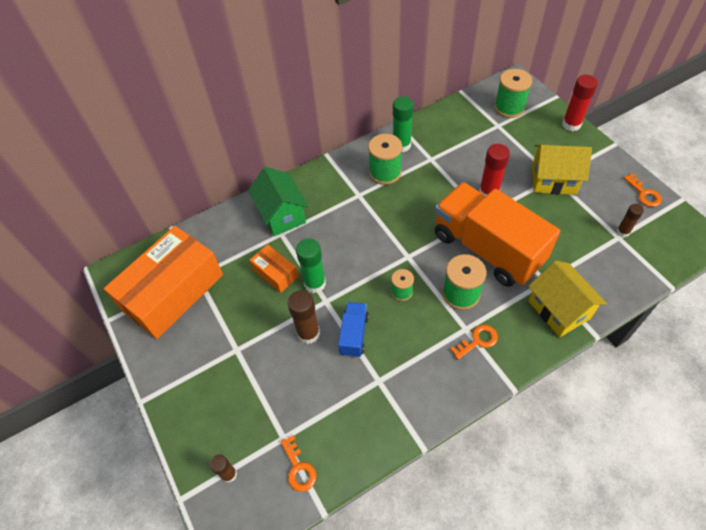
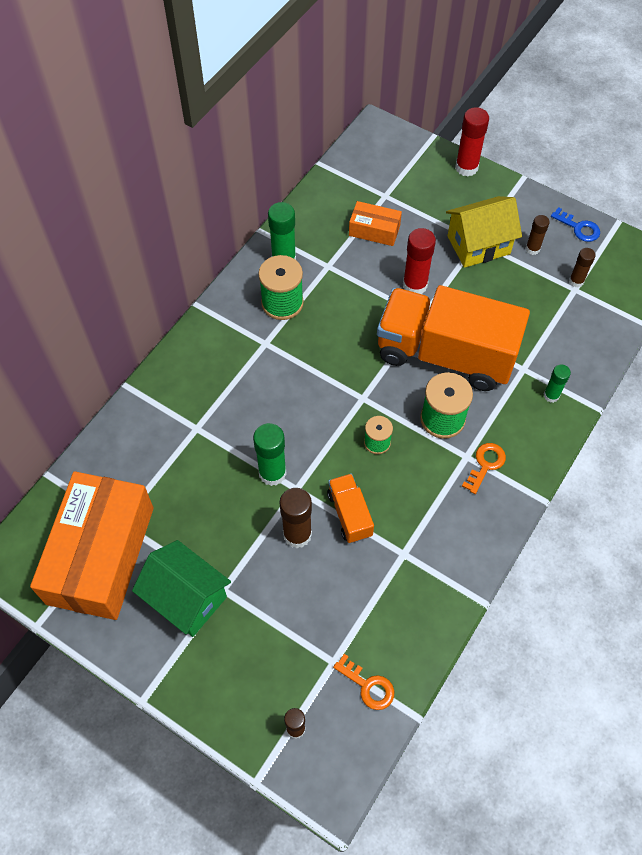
camera: 30 degrees left, 5 degrees up
green house [248,167,308,236] -> green house moved to [132,540,231,637]
orange box [249,244,299,293] -> orange box moved to [349,201,402,246]
blue truck [338,302,369,357] -> orange truck [327,474,374,543]
green spool [494,69,532,118] -> none
yellow house [528,261,607,337] -> green glue stick [544,365,571,403]
orange key [624,173,662,207] -> blue key [551,207,600,242]
none -> brown glue stick [526,215,550,255]

